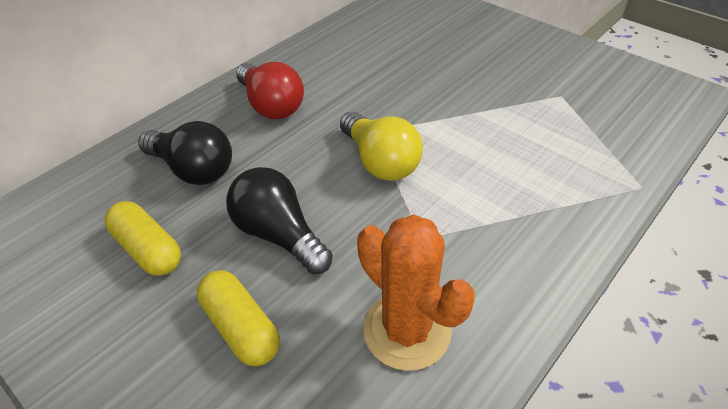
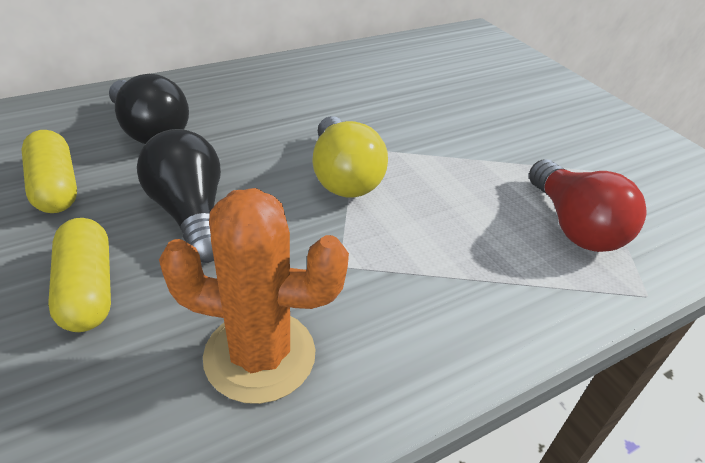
camera: 15 degrees right, 5 degrees down
red light bulb [236,62,304,119] -> red light bulb moved to [529,159,647,252]
orange cactus [357,214,475,371] -> orange cactus turned 60 degrees counterclockwise [159,188,349,404]

